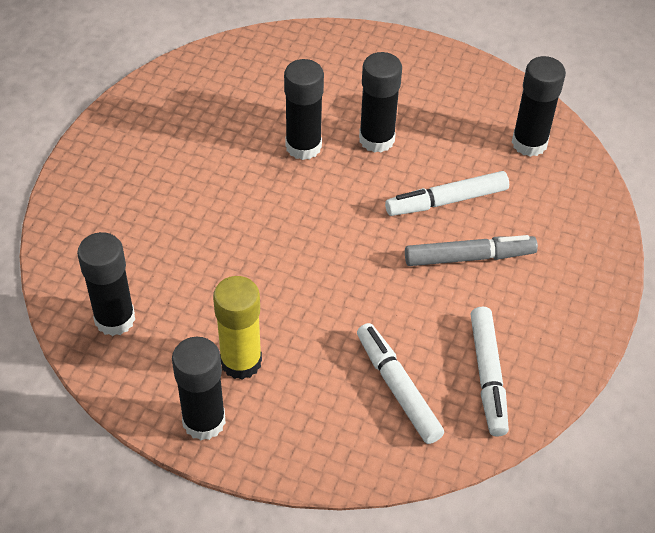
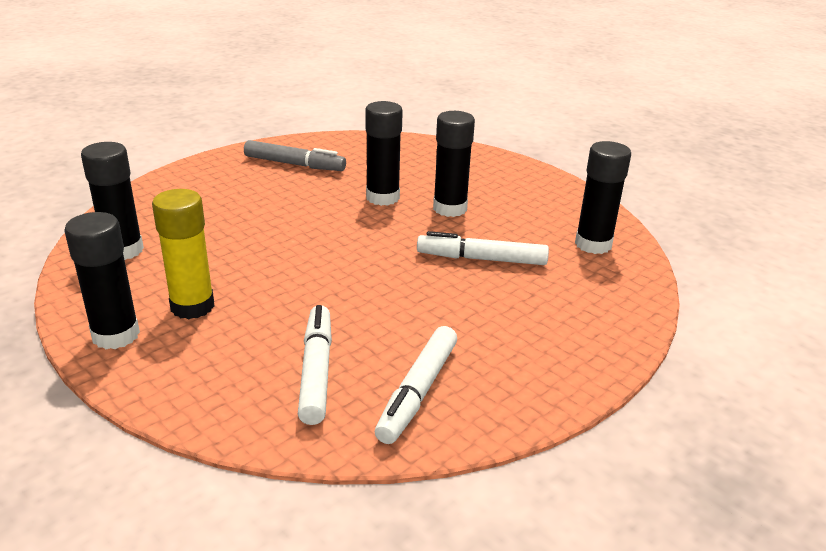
camera: 25 degrees right, 20 degrees down
grey marker [405,235,538,266] -> grey marker moved to [244,140,346,171]

